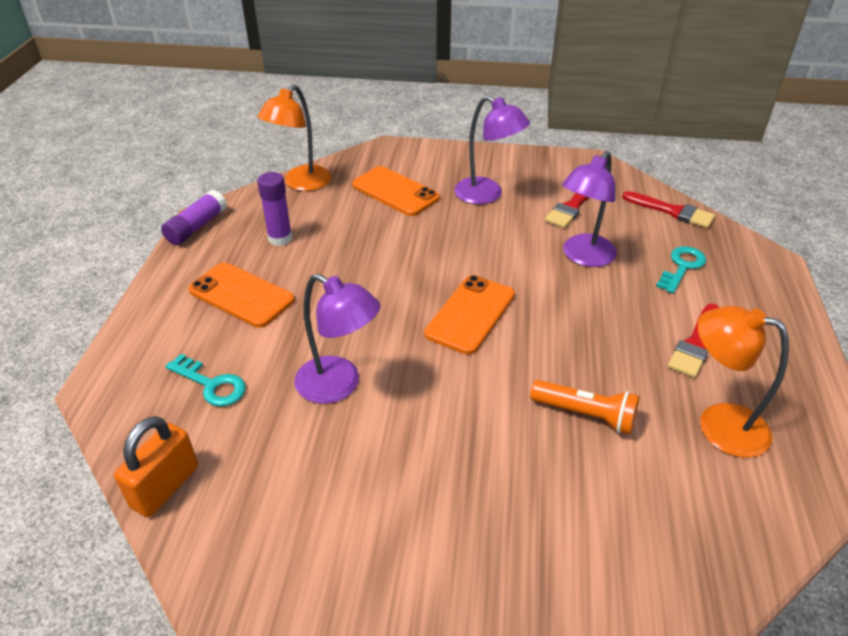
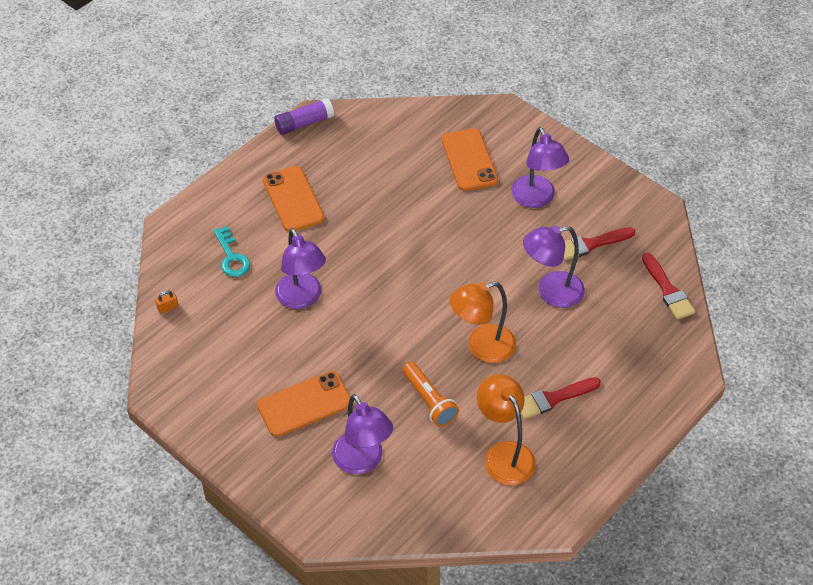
camera: 35 degrees right, 10 degrees up
orange padlock [114,416,198,517] -> orange padlock [155,290,179,314], size x0.44
purple glue stick [257,172,292,246] -> none
orange lamp [258,85,331,191] -> orange lamp moved to [450,282,516,363]
orange phone [424,275,515,355] -> orange phone moved to [257,371,351,437]
turquoise key [656,246,706,293] -> none
none -> purple lamp [332,394,393,474]

